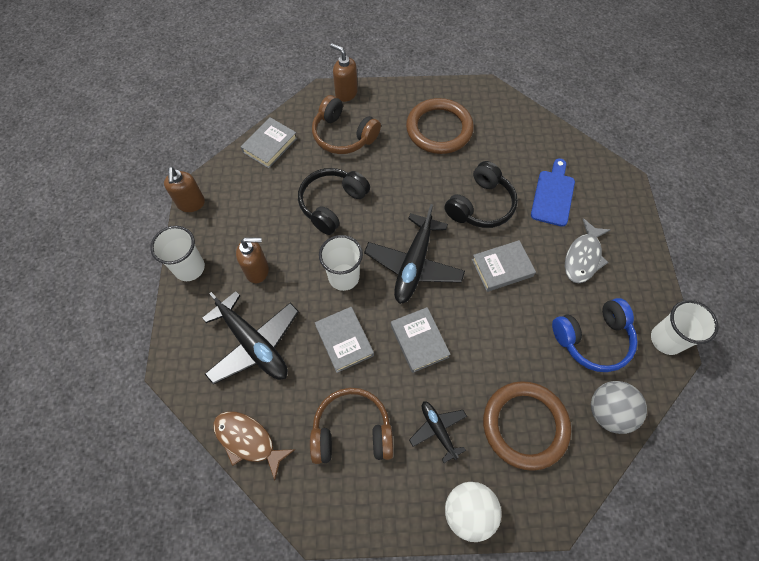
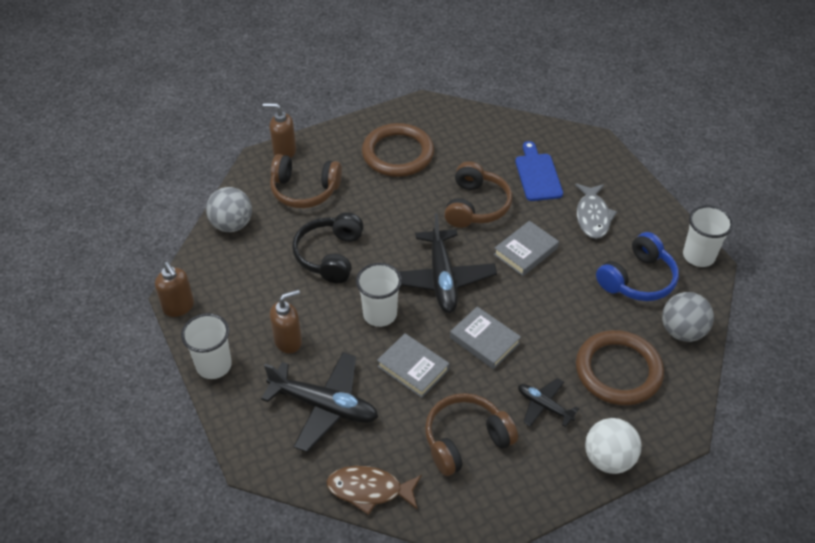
camera: 25 degrees left, 15 degrees down
grey book [241,117,297,168] -> grey ball [206,187,252,232]
black headphones [444,161,518,228] -> brown headphones [444,161,512,228]

